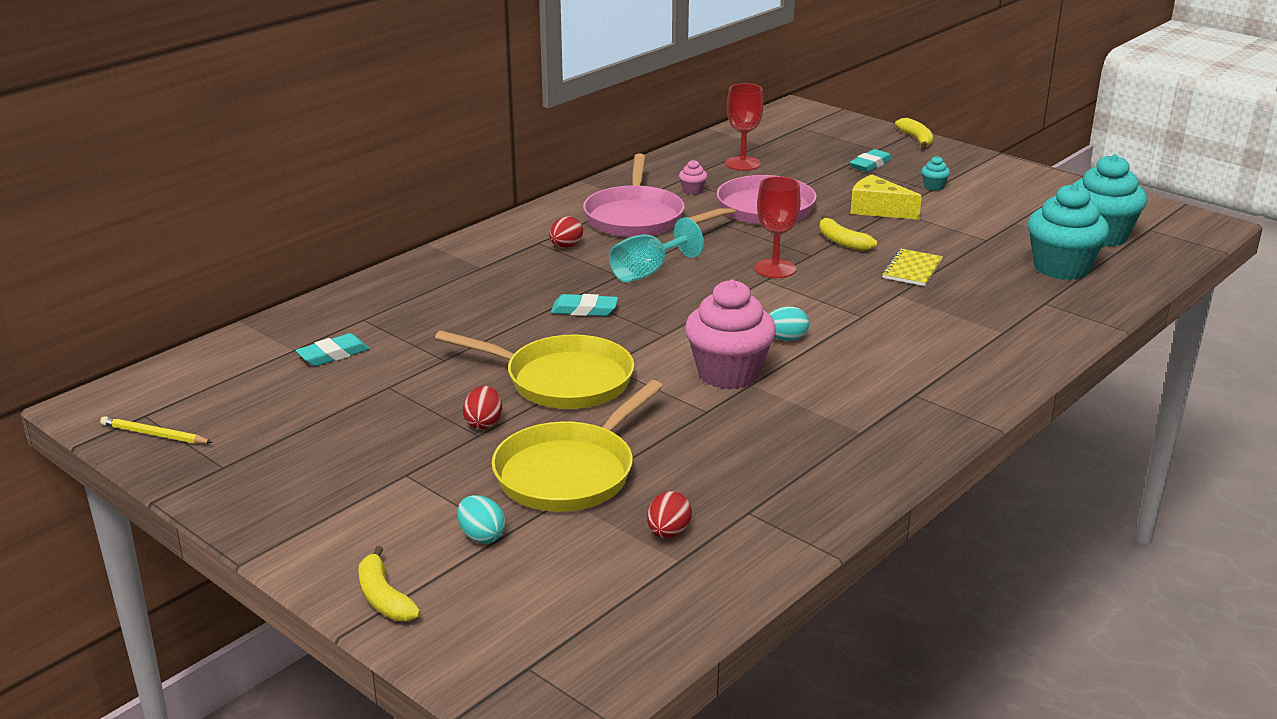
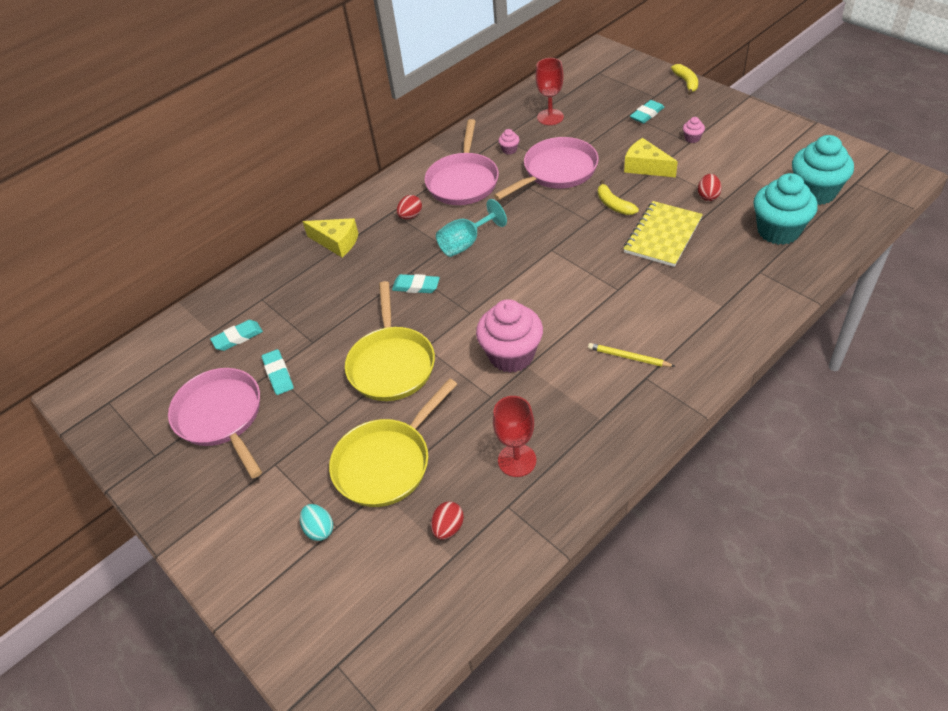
camera: 10 degrees right, 20 degrees up
yellow pencil [100,416,213,444] -> yellow pencil moved to [588,343,676,367]
yellow banana [358,546,421,621] -> none
yellow pan [435,330,634,409] -> yellow pan turned 60 degrees clockwise [345,281,435,401]
red egg [463,386,502,429] -> red egg moved to [698,174,722,201]
red goblet [754,176,801,278] -> red goblet moved to [493,396,536,477]
turquoise egg [769,306,809,341] -> none
yellow notebook [882,249,943,286] -> yellow notebook [624,201,703,267], size x1.61
turquoise cupcake [921,156,950,191] -> pink cupcake [683,117,705,143]
none -> pink pan [168,368,262,478]
none -> turquoise eraser [262,349,294,395]
none -> yellow cheese [303,218,358,257]

